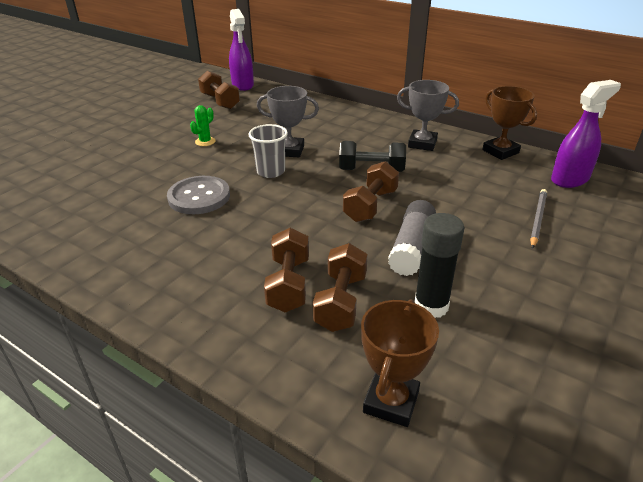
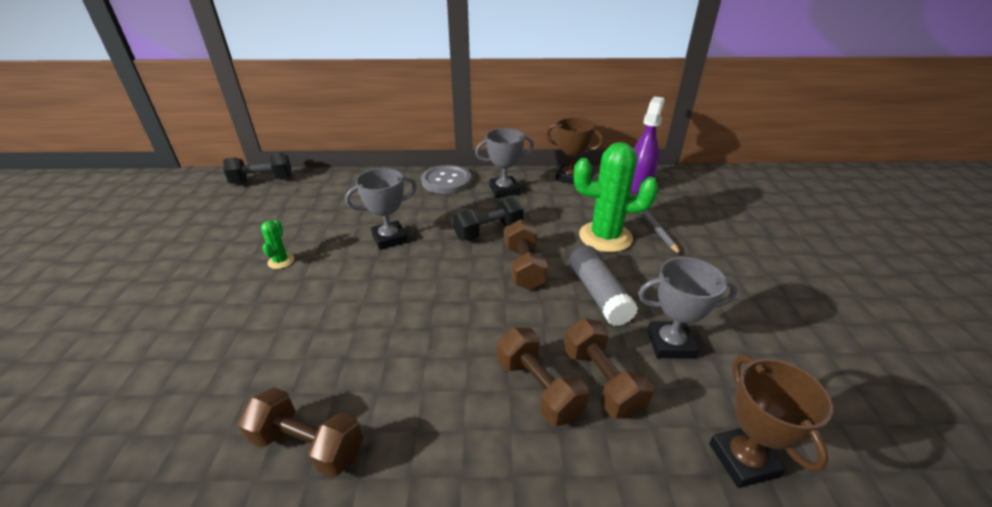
camera: 35 degrees left, 0 degrees up
grey button [167,176,230,214] -> grey button moved to [421,165,472,194]
brown dumbbell [198,71,240,109] -> brown dumbbell moved to [238,387,363,478]
purple spray bottle [229,9,254,91] -> black dumbbell [224,153,292,184]
grey cup [248,124,288,178] -> none
black glue stick [415,213,465,318] -> grey trophy [638,257,738,359]
none -> green cactus [574,142,658,252]

